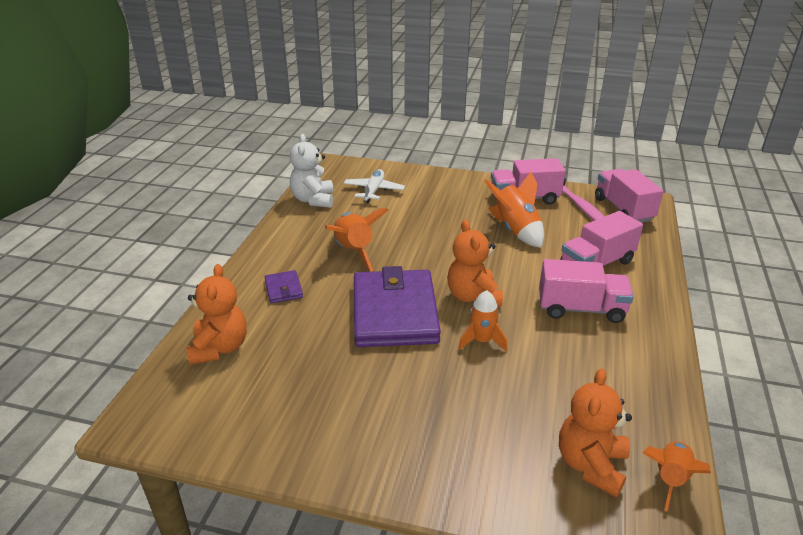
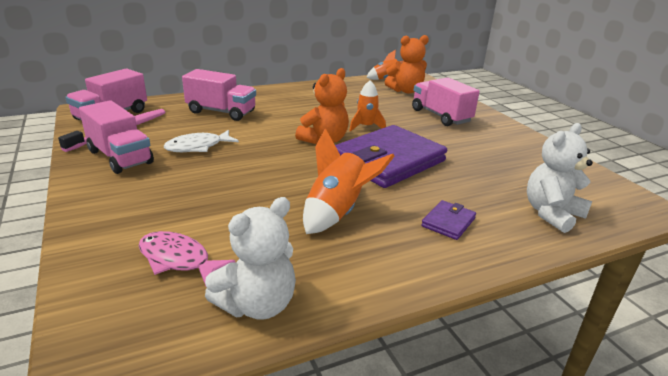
camera: 130 degrees left, 5 degrees down
orange teddy bear [187,264,247,365] -> white teddy bear [527,123,593,233]
white plane [344,169,405,203] -> pink fish [139,231,235,286]
orange rocket [484,172,544,248] -> white fish [164,130,239,152]
pink truck [539,259,634,323] -> pink truck moved to [412,77,480,126]

